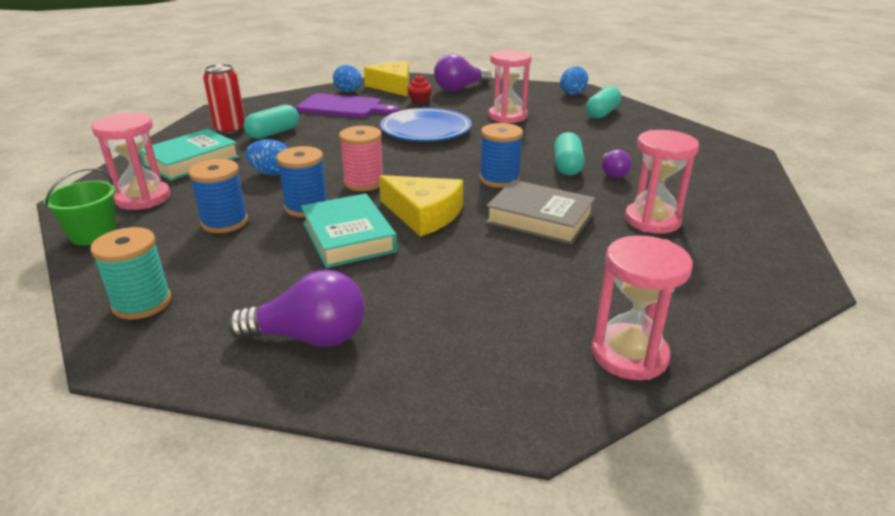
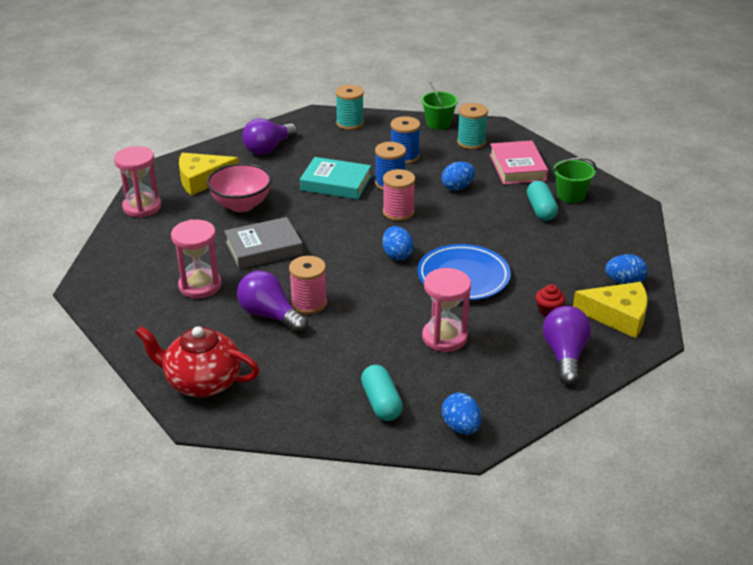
camera: 130 degrees right, 5 degrees up
pink hourglass [92,113,170,210] -> turquoise spool [457,103,488,149]
turquoise book [139,129,240,181] -> pink book [489,140,548,185]
red can [203,64,245,134] -> green bucket [553,158,596,203]
purple cutting board [297,93,399,118] -> none
yellow cheese [379,175,463,237] -> yellow cheese moved to [179,153,239,196]
blue spool [480,123,523,188] -> none
turquoise capsule [554,132,585,176] -> pink spool [289,256,327,314]
purple light bulb [602,149,632,178] -> purple light bulb [237,271,308,333], size x1.74
none -> red teapot [136,326,259,397]
none -> pink bowl [207,163,272,212]
none -> blue egg [382,226,414,261]

